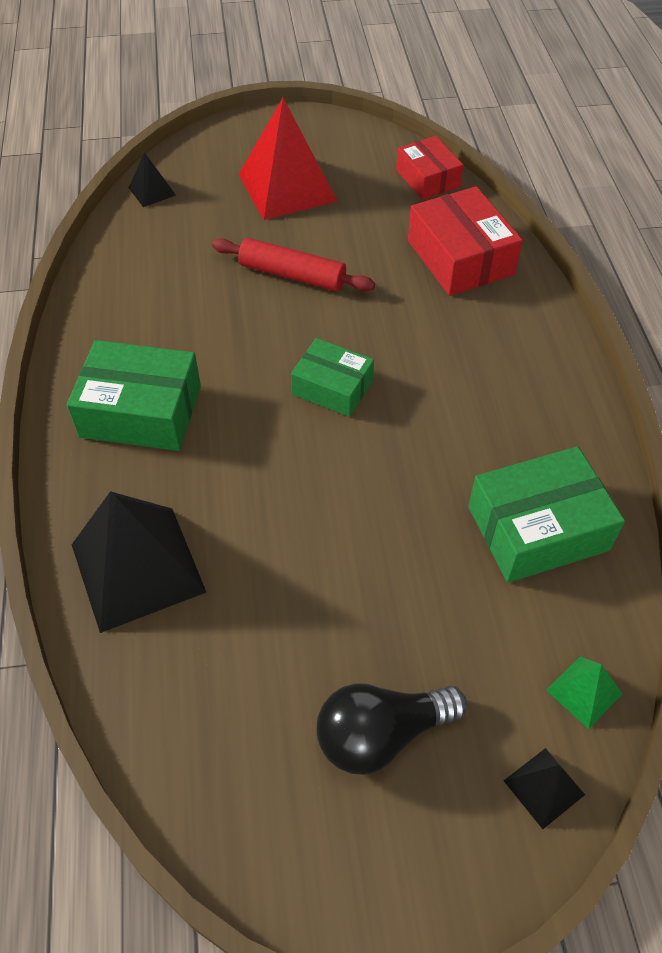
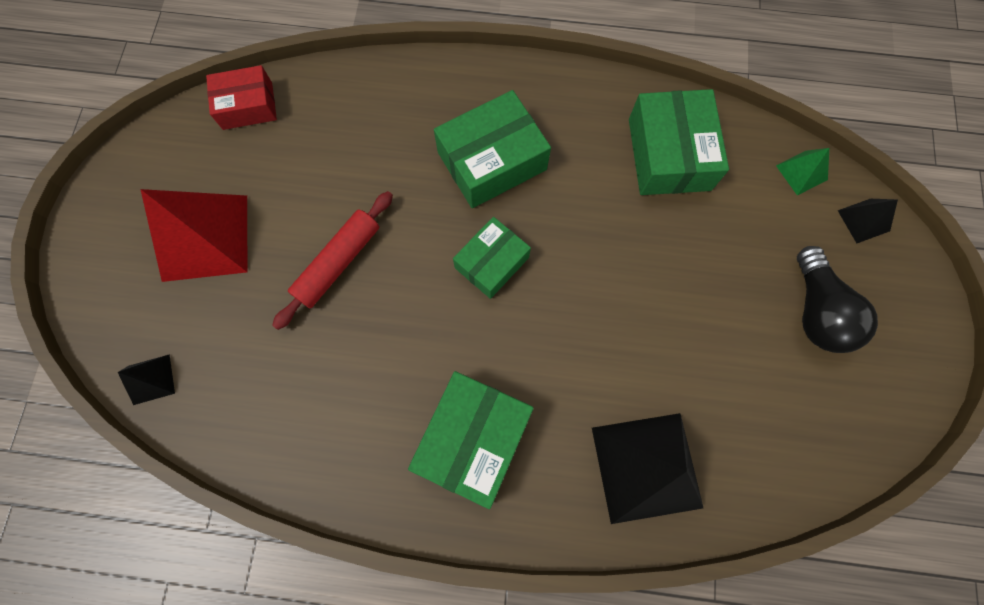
camera: 75 degrees left, 20 degrees up
red box [408,186,523,296] -> none
none -> green box [434,90,551,208]

